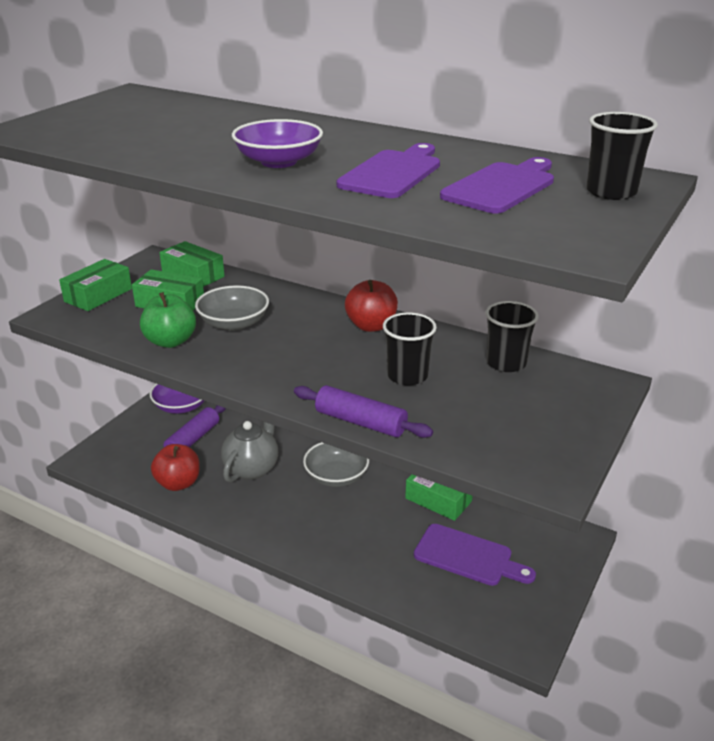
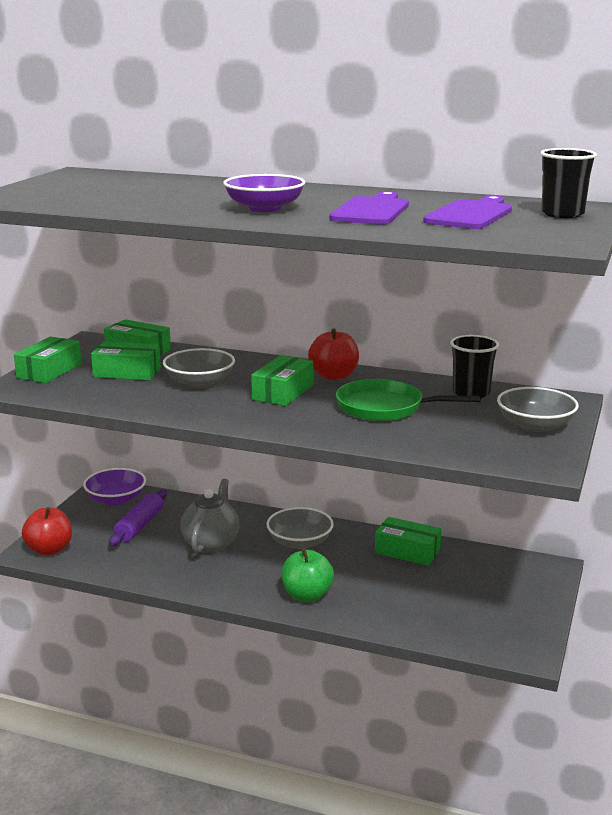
camera: 10 degrees left, 10 degrees down
green apple [140,292,196,348] -> green apple moved to [281,549,334,602]
red apple [151,444,200,491] -> red apple moved to [22,507,72,556]
purple rolling pin [294,385,433,438] -> none
black cup [383,312,437,385] -> green pan [336,379,481,421]
purple cutting board [414,524,536,586] -> none
none -> green box [251,355,313,406]
none -> grey bowl [497,387,579,432]

